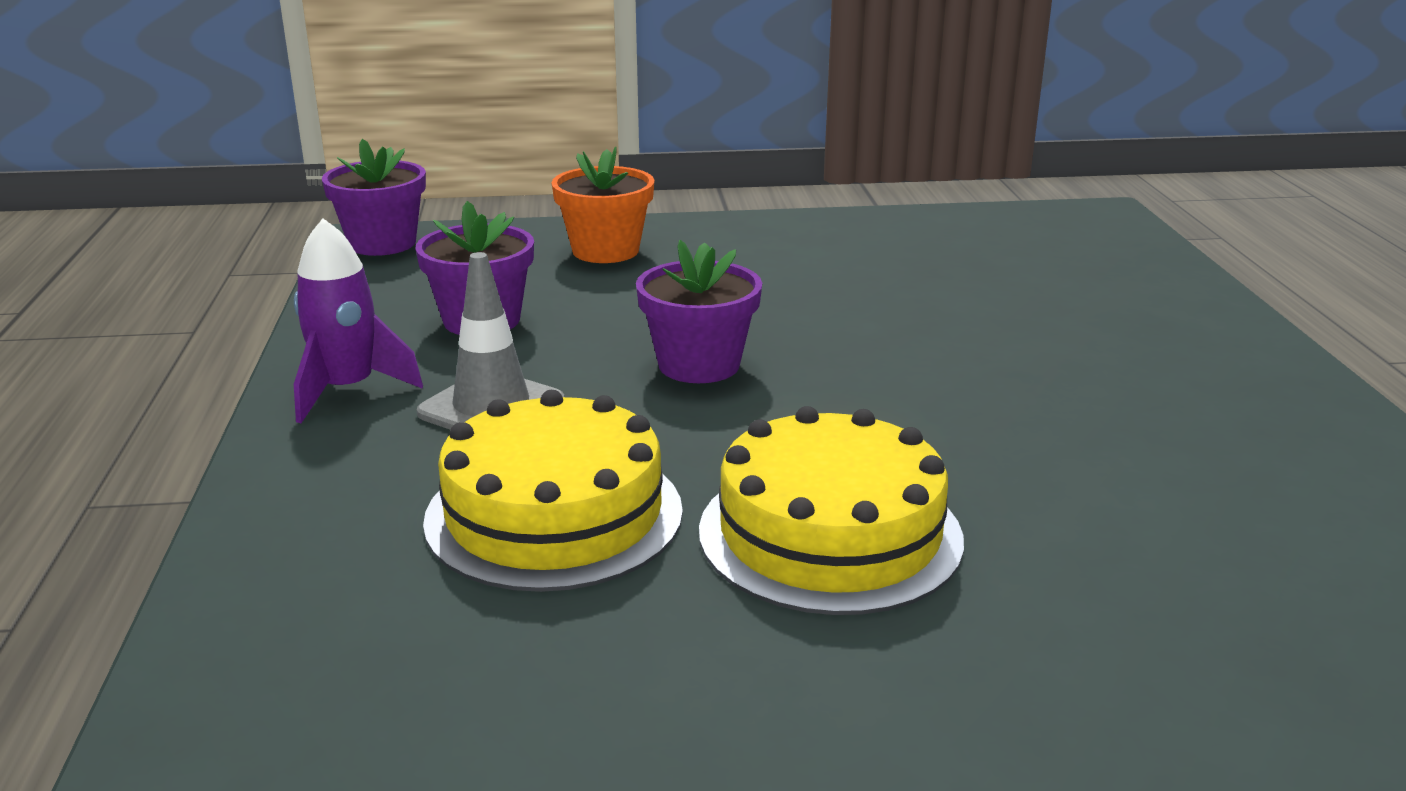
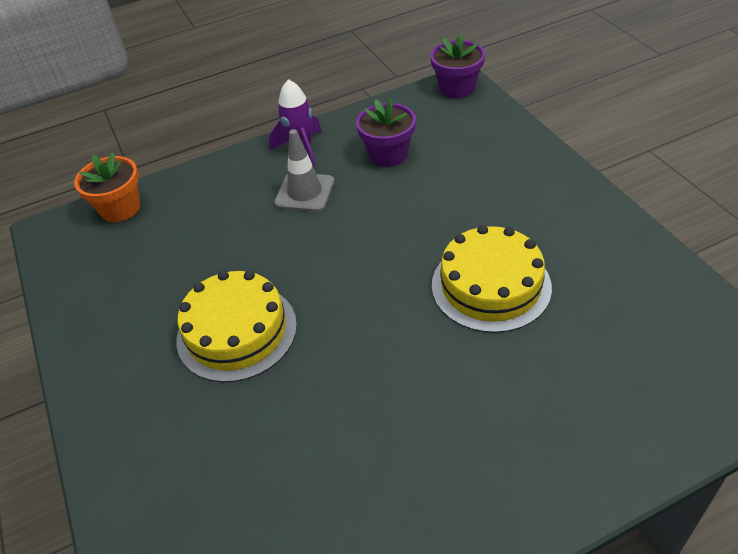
camera: 75 degrees right, 20 degrees up
yellow cake [423,390,683,592] -> yellow cake moved to [432,225,552,333]
orange flower pot [552,146,655,263] -> orange flower pot moved to [74,152,140,222]
purple flower pot [636,240,762,383] -> none

